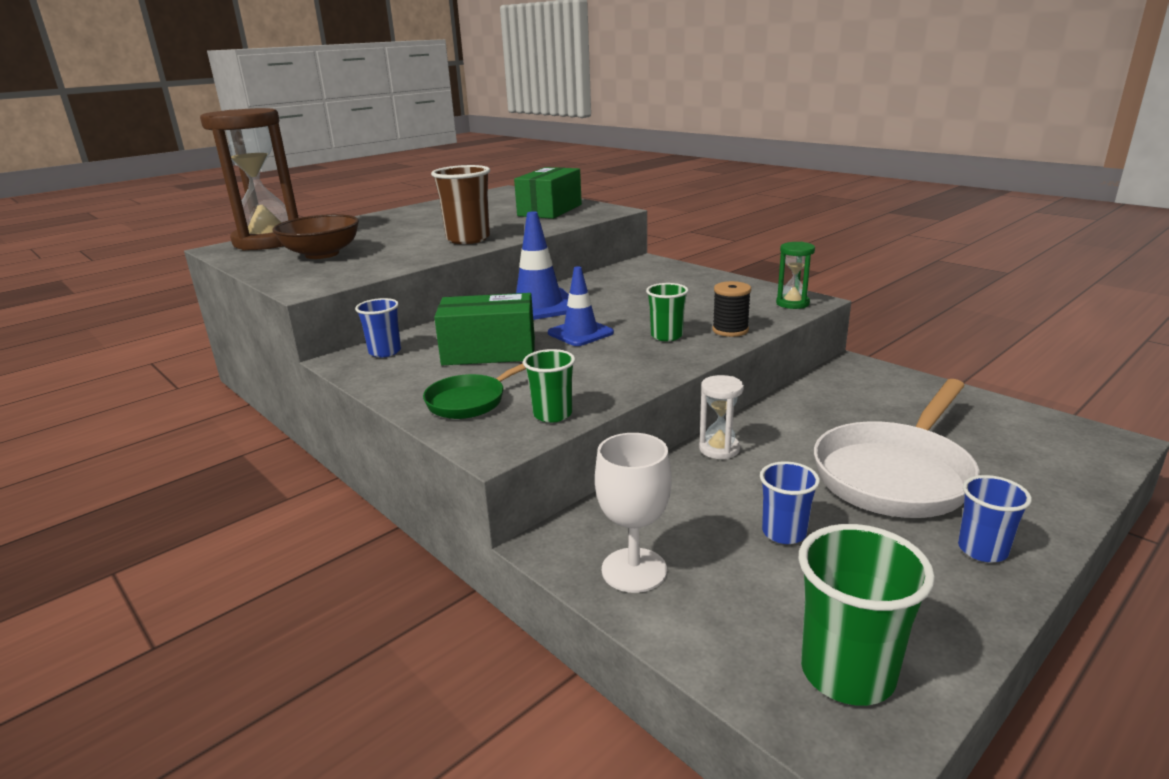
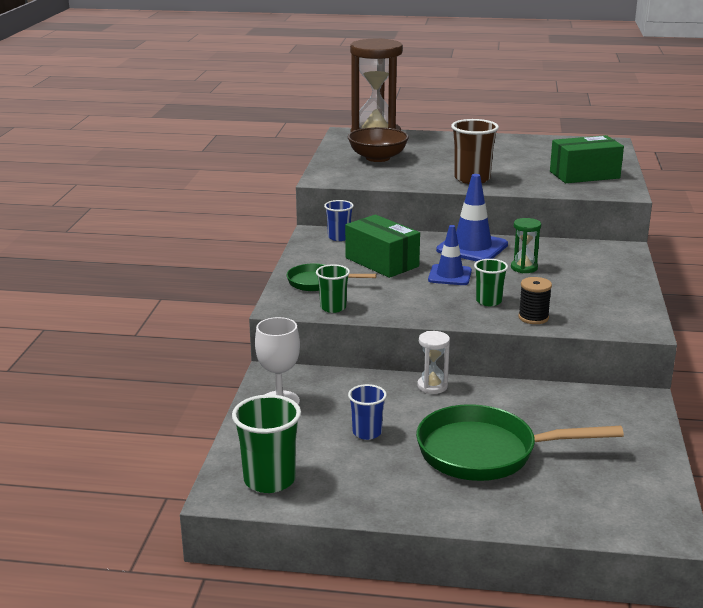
camera: 50 degrees right, 0 degrees up
green hourglass [776,242,815,309] -> green hourglass moved to [511,218,541,273]
white pan [814,379,980,518] -> green pan [416,404,624,481]
blue cup [958,475,1032,562] -> none

